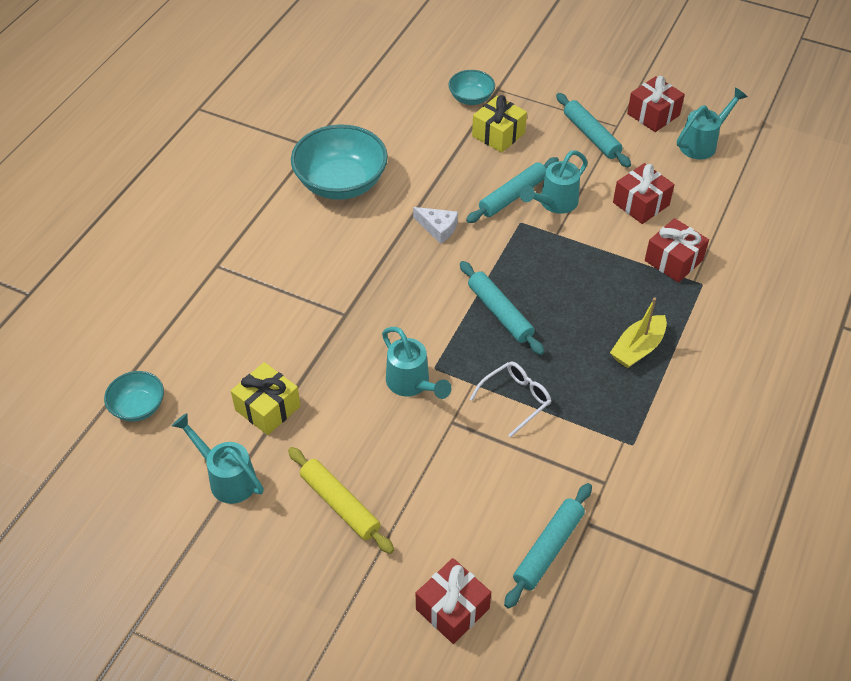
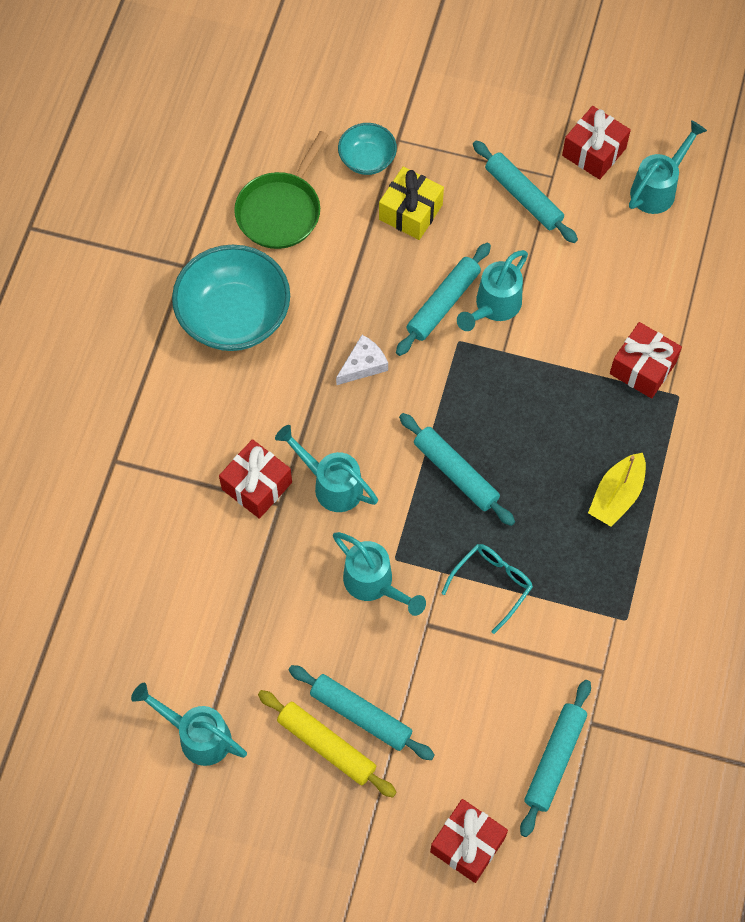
camera: 10 degrees left, 15 degrees up
turquoise bowl [104,371,164,422] -> none
yellow gift [231,362,301,435] -> none
white cheese [413,207,458,244] -> white cheese turned 60 degrees counterclockwise [336,335,388,385]
white glasses [470,362,552,437] -> turquoise glasses [442,544,533,634]
red gift [613,163,675,224] -> red gift moved to [219,439,292,519]
none -> green pan [234,131,328,249]
none -> turquoise watering can [275,425,378,512]
none -> turquoise rolling pin [289,665,435,760]

